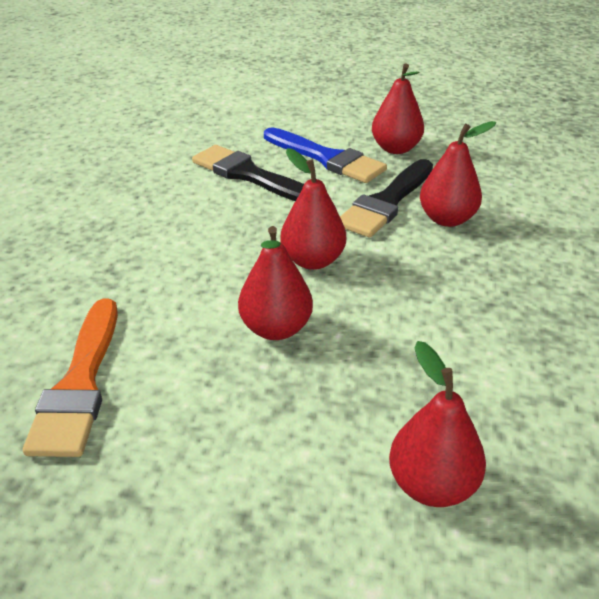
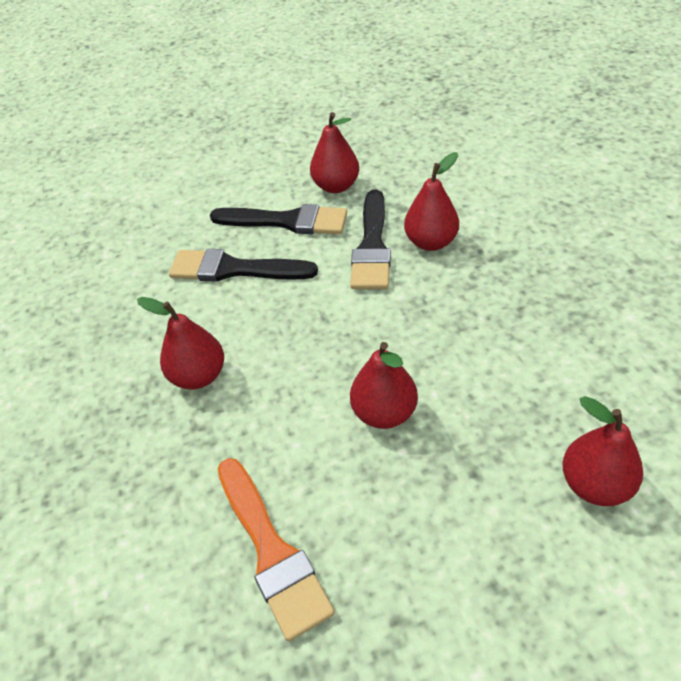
camera: 25 degrees left, 10 degrees up
blue brush [264,127,387,183] -> black brush [210,204,347,234]
red pear [280,148,346,270] -> red pear moved to [137,297,224,390]

